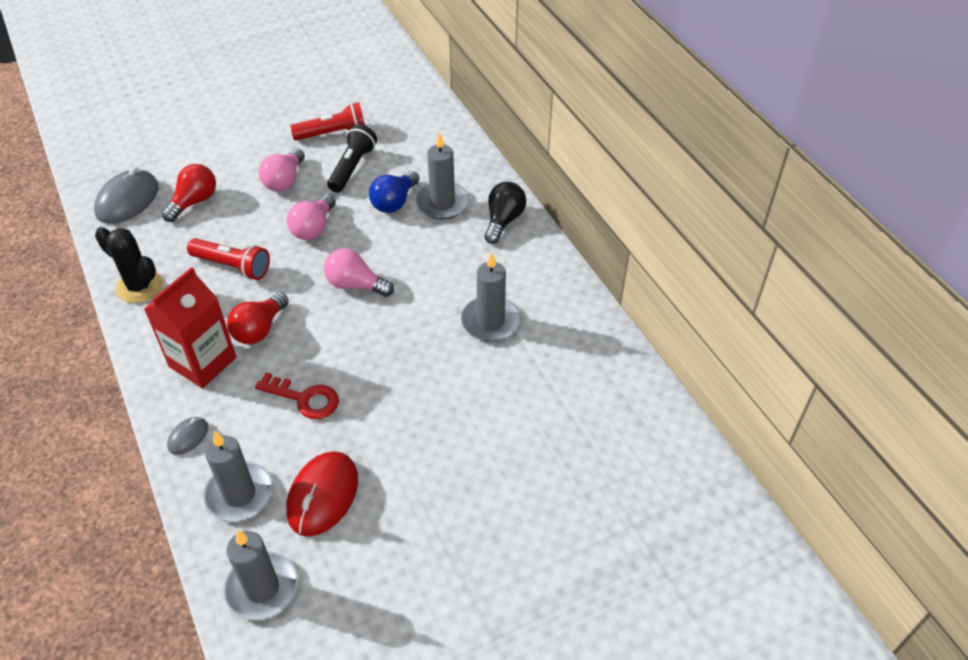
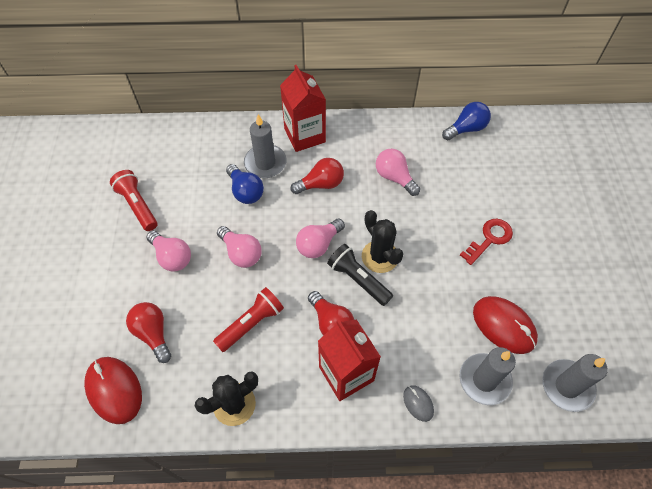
camera: 65 degrees left, 10 degrees up
grey mouse [94,167,158,224] -> red mouse [84,357,142,424]
red key [255,372,339,419] -> red key moved to [460,219,513,265]
red flashlight [290,102,365,140] -> red flashlight turned 45 degrees counterclockwise [110,170,157,231]
black flashlight [327,124,377,193] -> black flashlight moved to [327,244,393,306]
grey candle [461,252,521,342] -> pink light bulb [376,149,420,196]
black light bulb [484,182,526,244] -> red carton [280,65,326,152]
none -> red light bulb [290,158,344,194]
none -> black cactus [362,210,403,273]
none -> blue light bulb [442,102,491,140]

